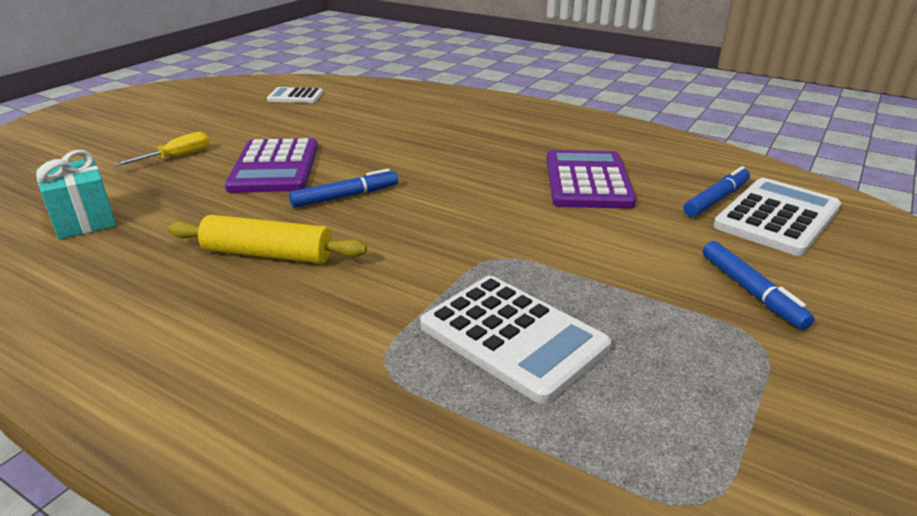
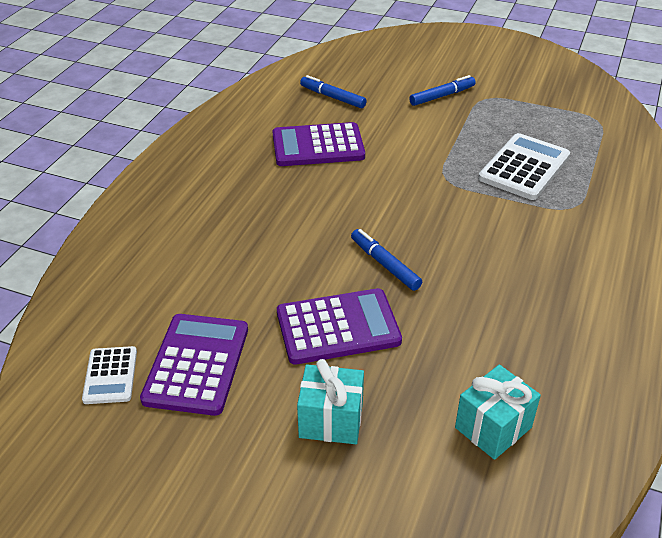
camera: 100 degrees left, 10 degrees up
yellow screwdriver [114,132,209,166] -> turquoise gift [297,359,364,444]
yellow rolling pin [168,215,367,264] -> none
white calculator [713,178,841,256] -> none
none -> purple calculator [140,314,248,416]

